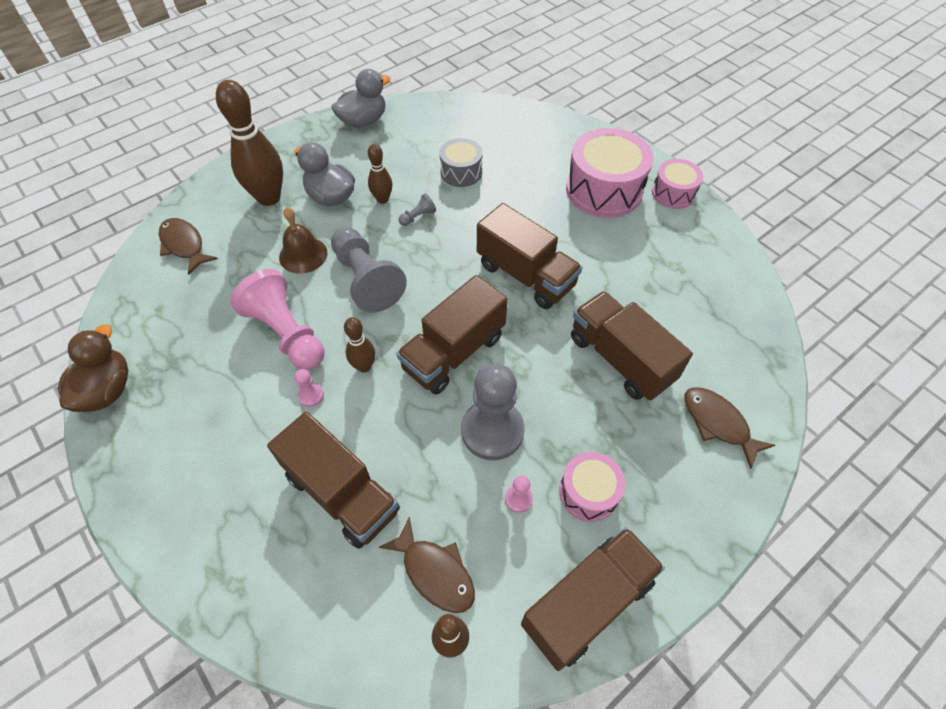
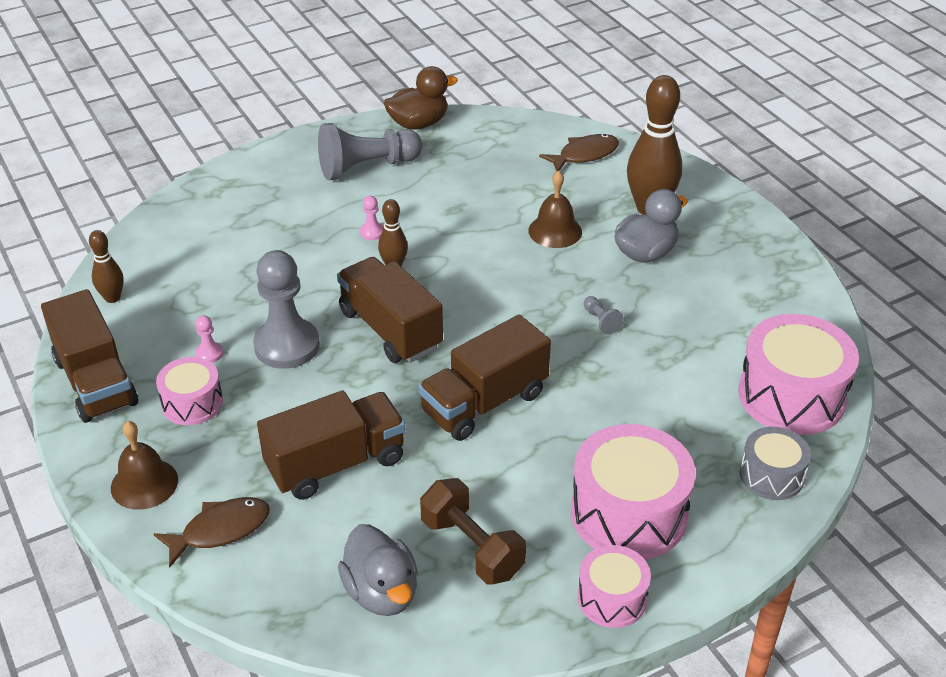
camera: 100 degrees right, 15 degrees down
brown duck [57,324,128,412] -> brown duck turned 45 degrees counterclockwise [384,66,458,130]
pink pawn [230,269,324,370] -> none
brown truck [267,412,400,549] -> none
grey duck [331,69,391,128] -> grey duck moved to [338,524,418,616]
grey pawn [331,227,407,313] -> grey pawn moved to [318,123,423,180]
brown bowling pin [368,144,392,204] -> none
brown fish [379,517,475,613] -> none
grey drum [439,138,483,187] -> grey drum moved to [740,427,811,500]
none -> brown bell [111,421,178,510]
none -> brown dumbbell [420,478,526,584]
none -> pink drum [738,314,859,435]

